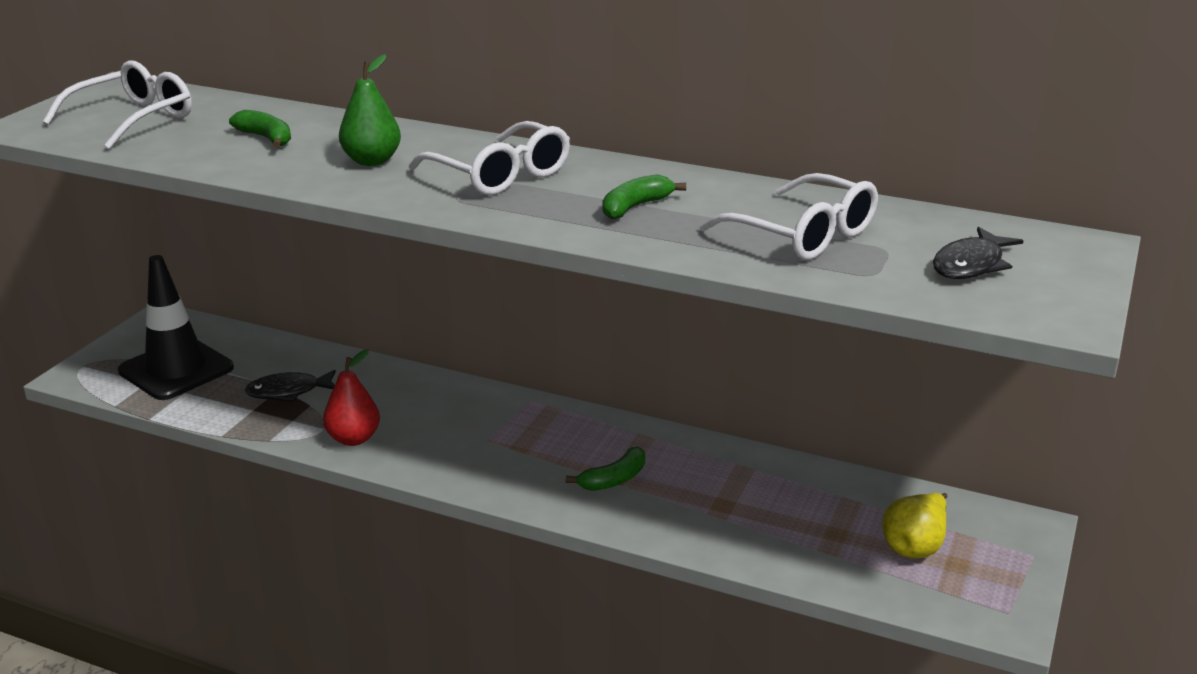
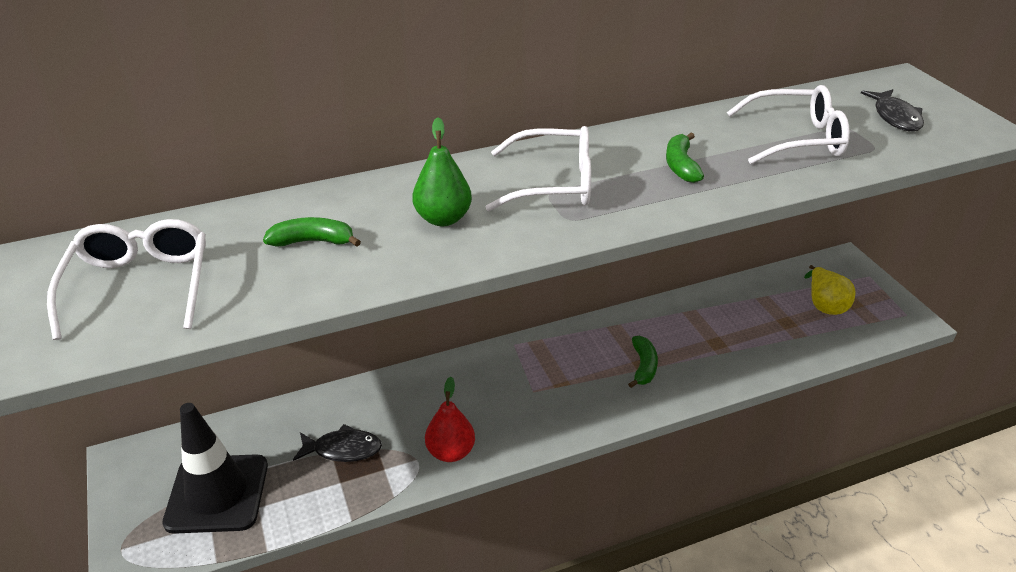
camera: 45 degrees left, 10 degrees up
black fish [245,370,336,402] -> black fish turned 120 degrees counterclockwise [293,424,382,462]

